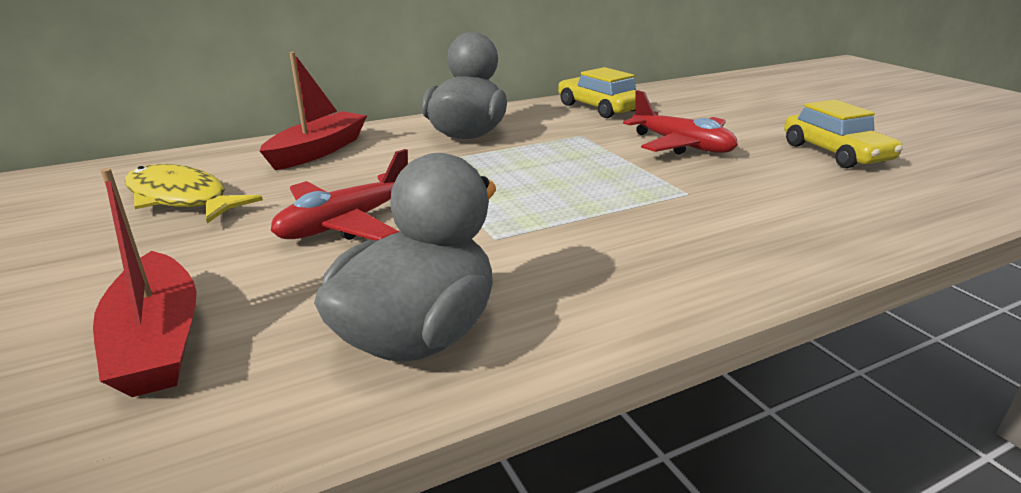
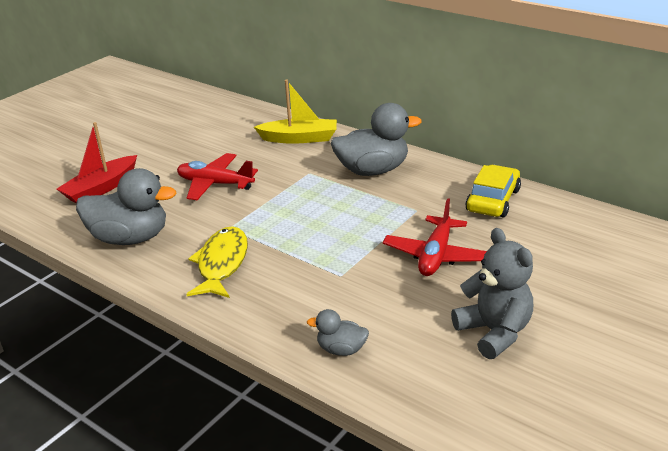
camera: 65 degrees right, 5 degrees up
yellow fish [125,164,263,223] -> yellow fish moved to [186,226,248,298]
red boat [260,52,367,170] -> yellow boat [254,80,337,144]
yellow car [784,100,903,168] -> grey teddy bear [451,228,533,359]
none -> grey duck [307,309,369,356]

